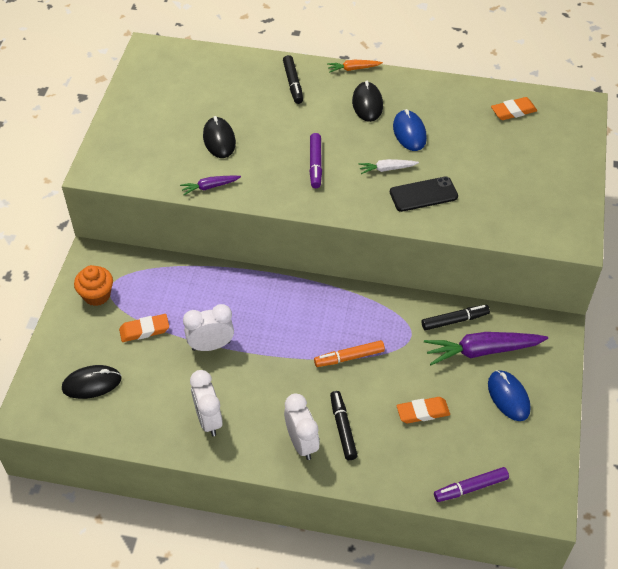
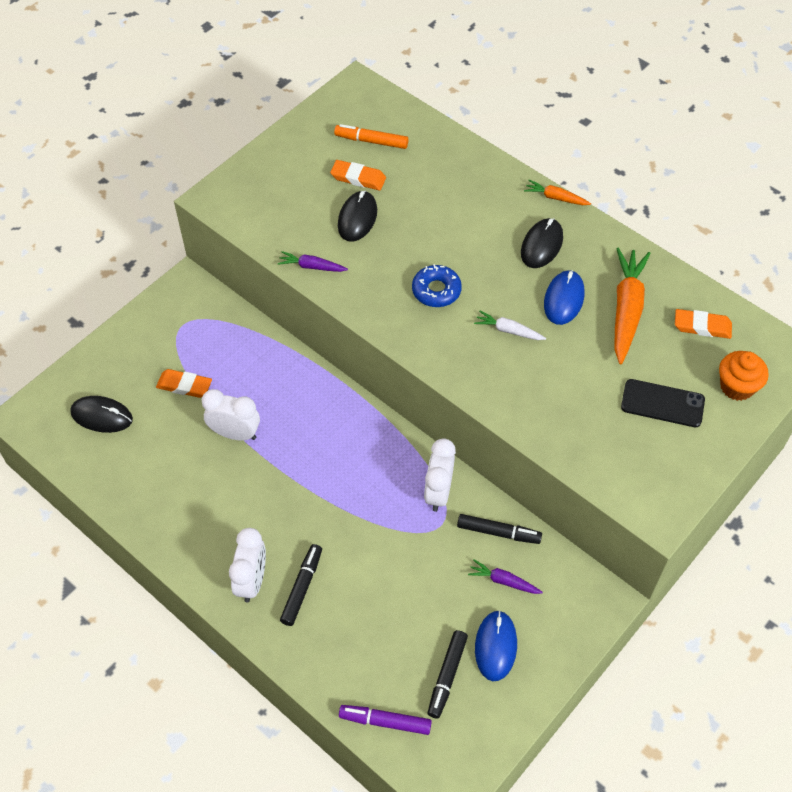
camera: 30 degrees right, 5 degrees up
orange cupcake [74,265,113,306] -> orange cupcake moved to [719,351,769,401]
white clock [190,370,223,436] -> white clock moved to [424,438,456,512]
black marker [283,55,303,104] -> black marker moved to [428,630,468,719]
purple marker [309,133,322,188] -> blue donut [412,264,462,307]
orange marker [314,340,385,367] -> orange marker moved to [334,124,408,149]
black phone [390,177,458,212] -> black phone moved to [621,379,705,427]
orange eraser [397,397,450,423] -> orange eraser moved to [330,160,386,190]
purple carrot [424,332,548,365] -> purple carrot [468,559,543,594], size x0.51
none -> orange carrot [614,247,651,364]

